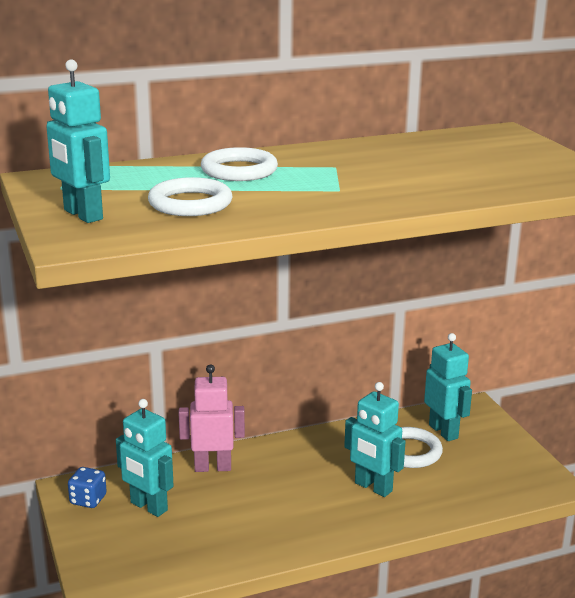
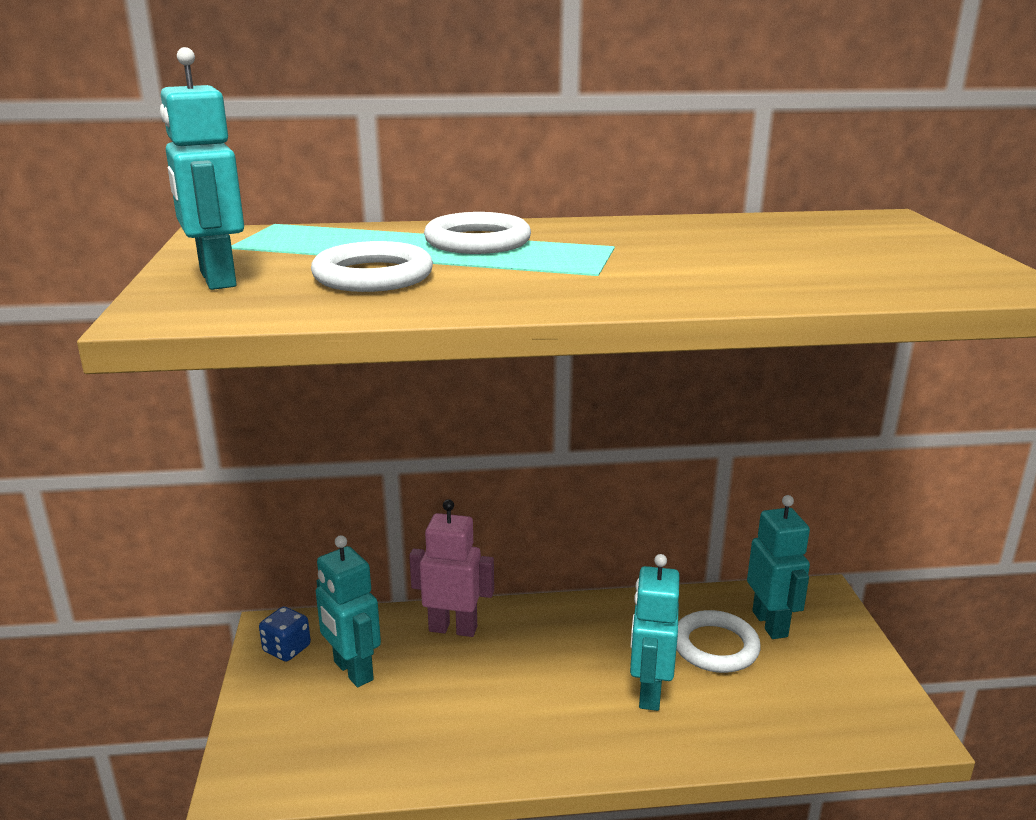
camera: 15 degrees right, 0 degrees up
turquoise robot [344,382,406,497] -> turquoise robot turned 45 degrees clockwise [630,554,680,711]

